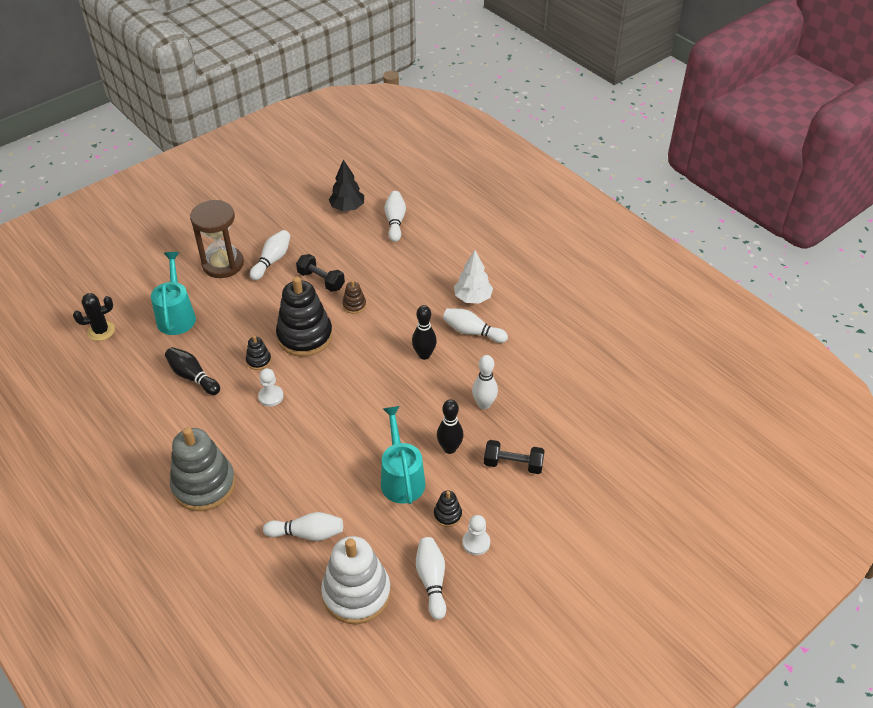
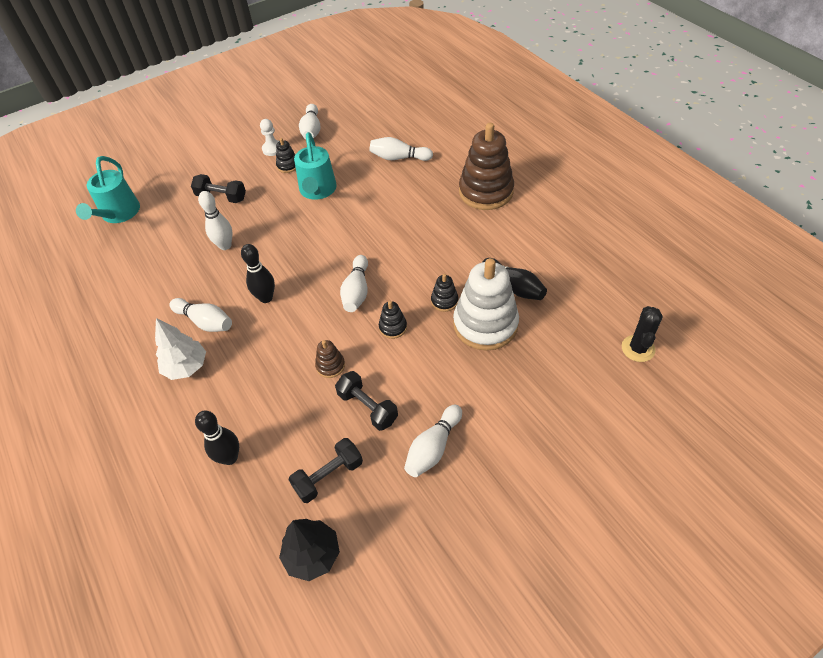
camera: 170 degrees left, 5 degrees up
black cactus [73,293,115,341] -> black cactus turned 60 degrees counterclockwise [622,306,663,362]
turquoise watering can [151,252,196,335] -> turquoise watering can moved to [76,156,140,223]
grey stacking toy [170,427,236,511] -> brown stacking toy [459,123,514,210]
brown hourglass [190,200,244,278] -> none
white pawn [258,368,284,407] -> none
black stacking toy [276,277,333,357] -> black stacking toy [379,301,407,339], size x0.44
white stacking toy [321,536,391,624] -> white stacking toy moved to [453,258,519,351]
white bowling pin [384,191,406,242] -> white bowling pin moved to [340,255,368,312]
black bowling pin [437,399,464,454] -> black bowling pin moved to [195,411,239,465]
none -> black dumbbell [288,438,363,503]

